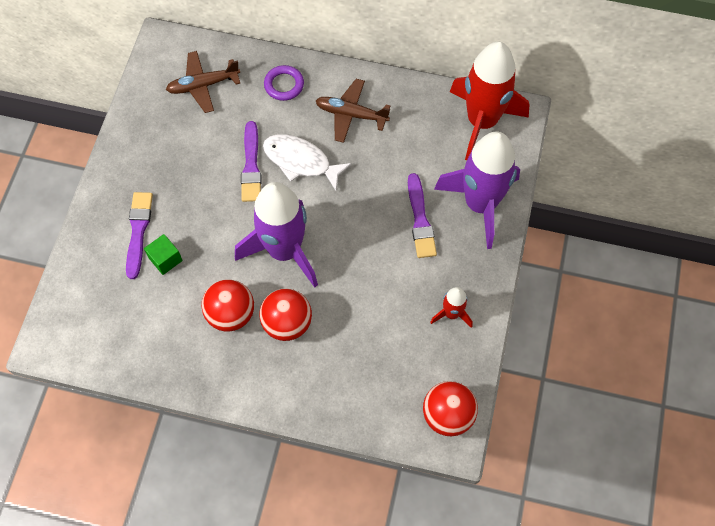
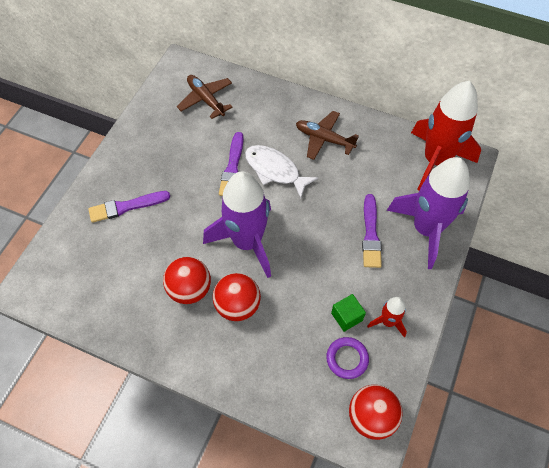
camera: 10 degrees right, 5 degrees down
purple brush [126,192,153,279] -> purple brush turned 120 degrees counterclockwise [88,191,170,223]
green cube [144,234,183,275] -> green cube moved to [331,294,366,332]
brown plane [166,51,241,113] -> brown plane turned 60 degrees clockwise [177,75,232,119]
purple ring [264,65,304,101] -> purple ring moved to [326,337,369,379]

